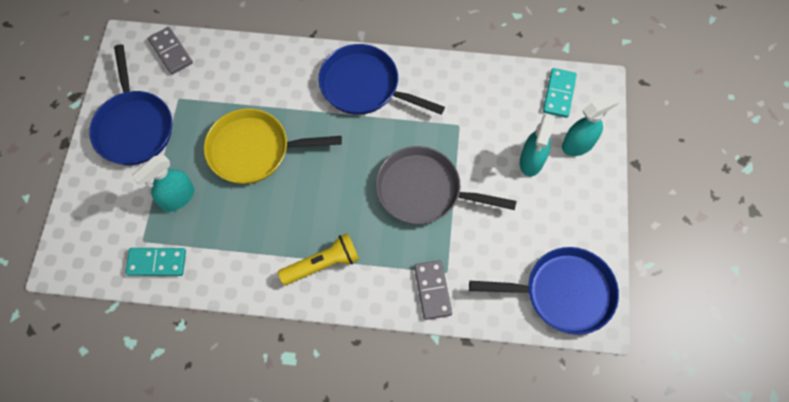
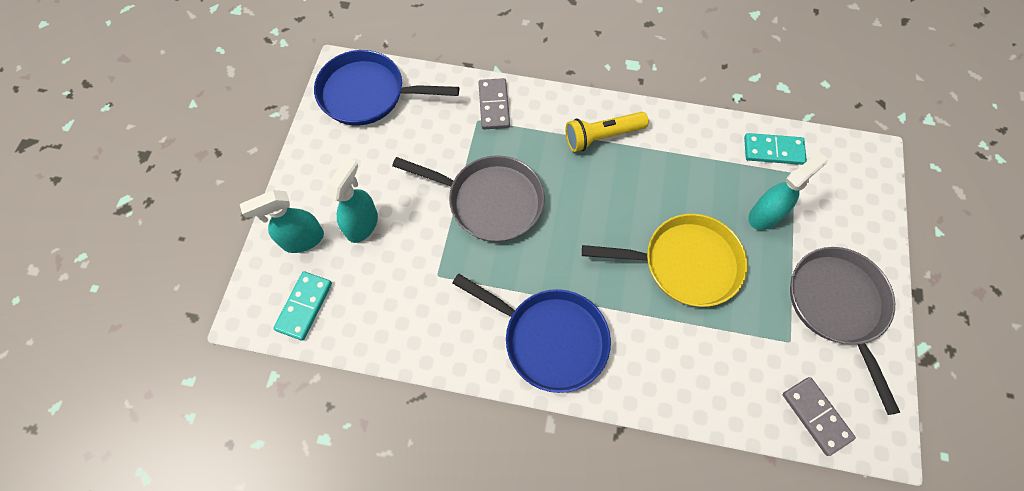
camera: 175 degrees left, 0 degrees up
blue pan [89,44,172,165] -> grey pan [790,247,900,415]

